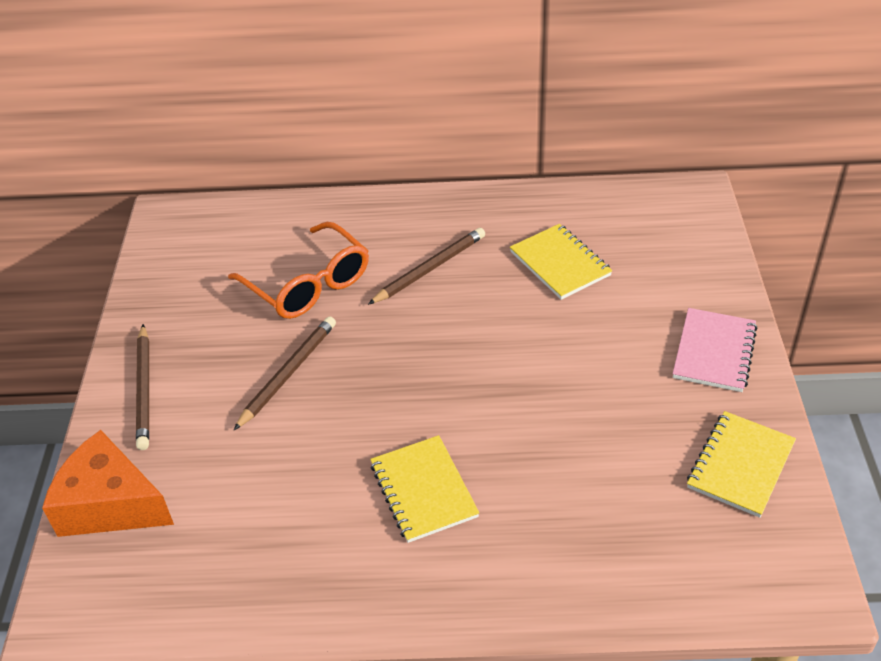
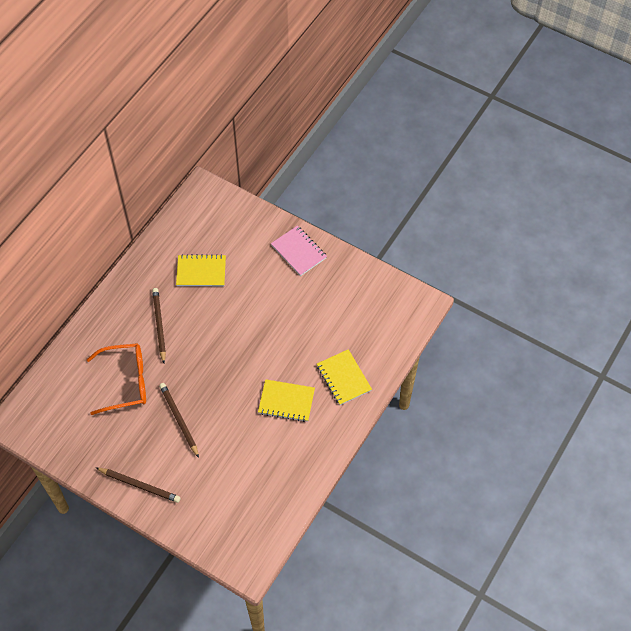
camera: 60 degrees left, 15 degrees up
orange cheese [42,430,174,537] -> none
yellow notebook [687,411,796,518] -> yellow notebook moved to [317,349,372,405]

